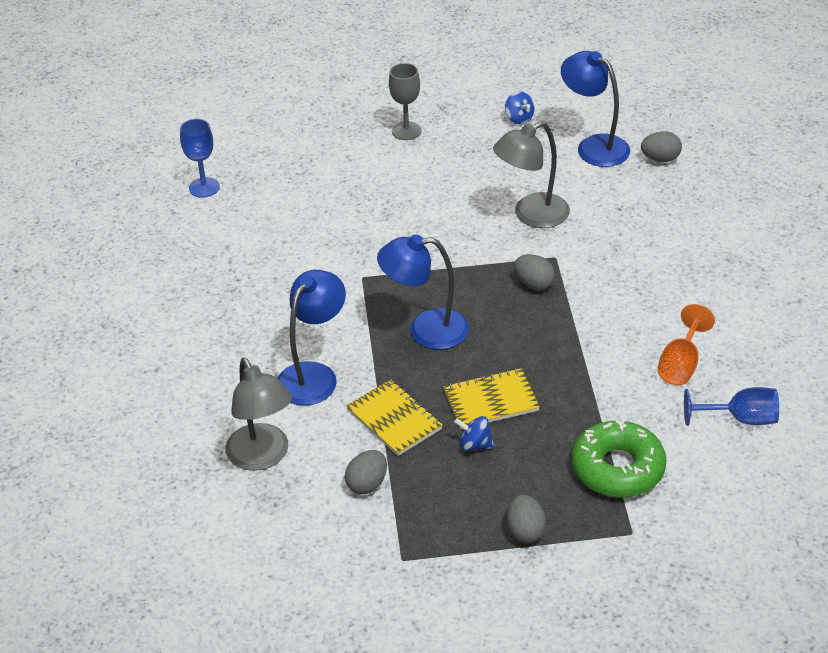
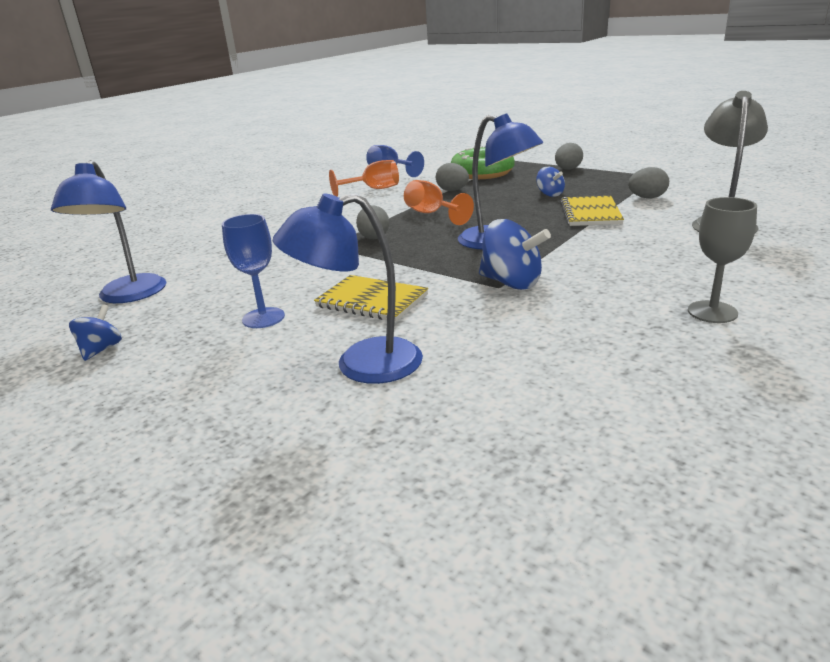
camera: 135 degrees left, 15 degrees down
blue goblet [180,119,220,198] -> blue goblet moved to [222,214,285,328]
blue lamp [278,270,346,406] -> blue lamp moved to [273,193,423,384]
grey goblet [389,63,422,140] -> grey goblet moved to [688,197,757,323]
yellow notebook [443,368,540,429] -> yellow notebook moved to [314,275,428,322]
grey lamp [493,121,570,228] -> none
grey egg [641,131,682,162] -> grey egg moved to [436,163,469,191]
none -> orange goblet [404,180,474,225]
none -> blue spinning top [479,219,551,290]

